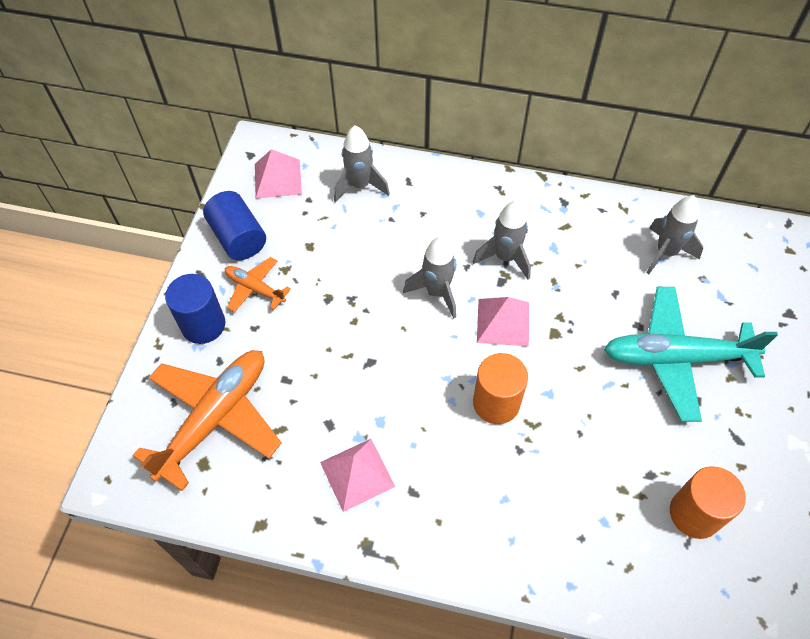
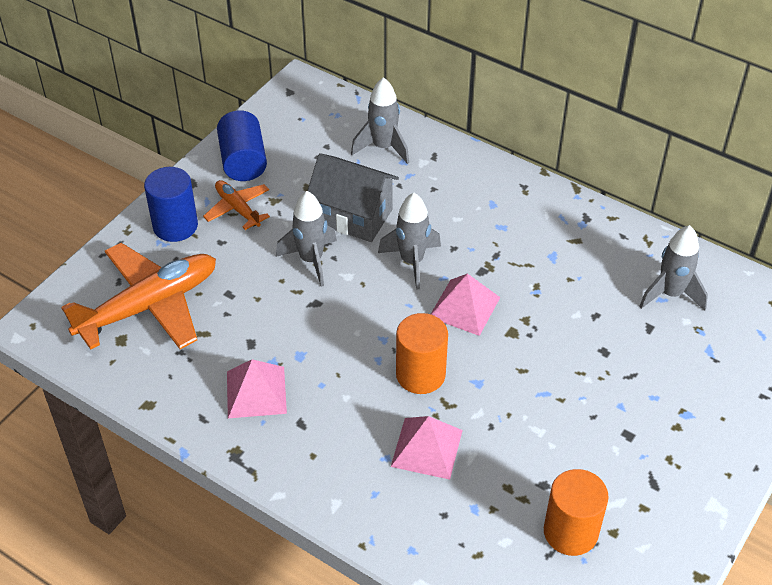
camera: 20 degrees right, 10 degrees down
pink pyramid [255,149,302,199] -> pink pyramid moved to [391,416,463,480]
grey rocket [473,201,531,280] -> grey rocket moved to [276,191,337,287]
turquoise plane [604,287,778,422] -> none
none -> grey house [308,153,399,242]

